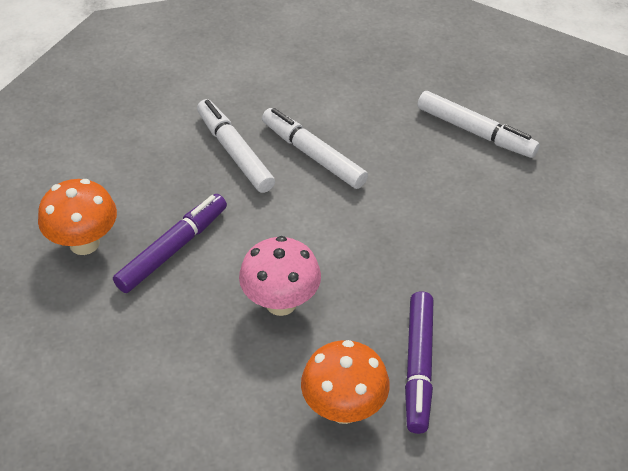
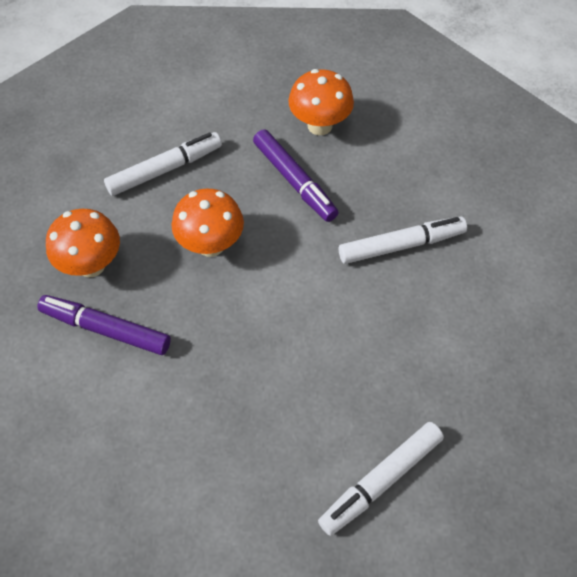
camera: 105 degrees right, 10 degrees up
pink mushroom [239,236,321,316] -> orange mushroom [171,189,244,257]
white marker [262,108,368,189] -> white marker moved to [104,132,222,196]

